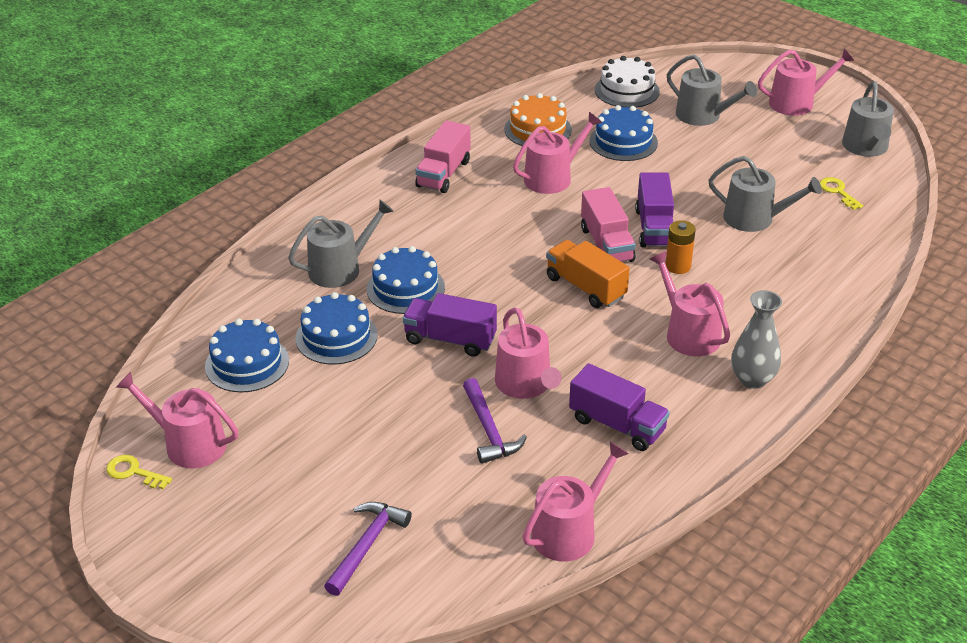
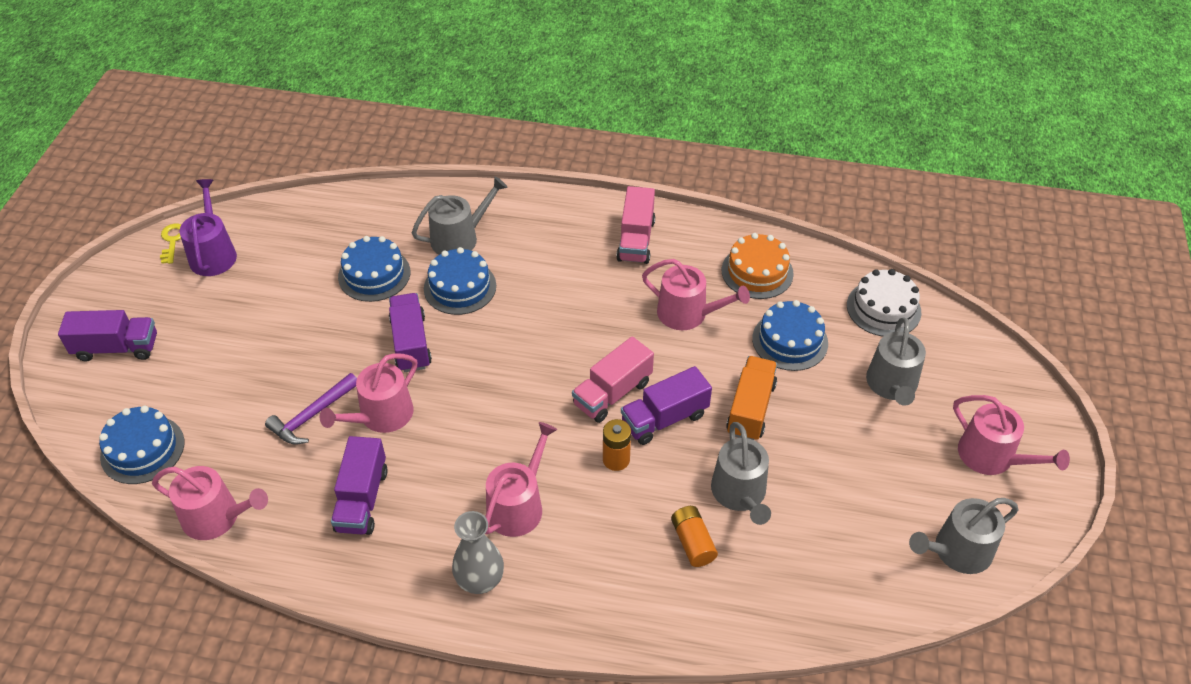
camera: 60 degrees right, 10 degrees up
pink watering can [116,372,238,468] -> purple watering can [179,179,237,276]
blue cake [205,319,289,392] -> blue cake moved to [99,405,184,484]
grey watering can [288,200,394,288] -> grey watering can turned 60 degrees counterclockwise [412,176,508,255]
purple hammer [324,502,412,596] -> none
pink truck [415,121,471,193] -> pink truck turned 75 degrees counterclockwise [616,186,655,264]
orange truck [546,240,630,308] -> orange truck moved to [726,356,777,440]
yellow key [820,177,863,210] -> none
none -> purple truck [58,310,157,362]
none -> orange battery [671,506,718,567]

